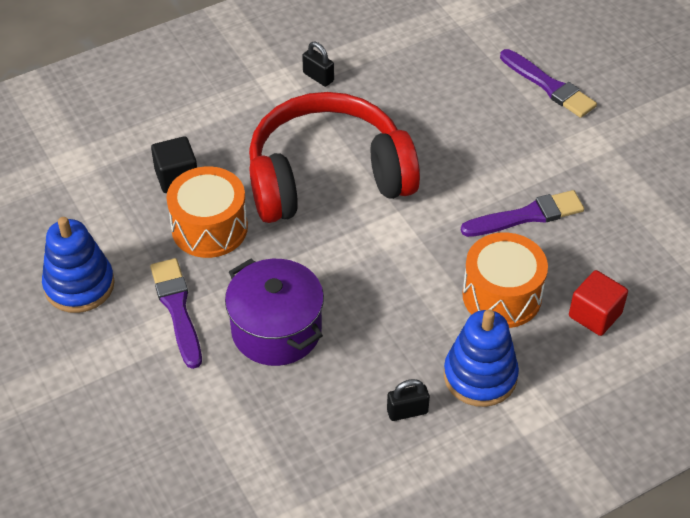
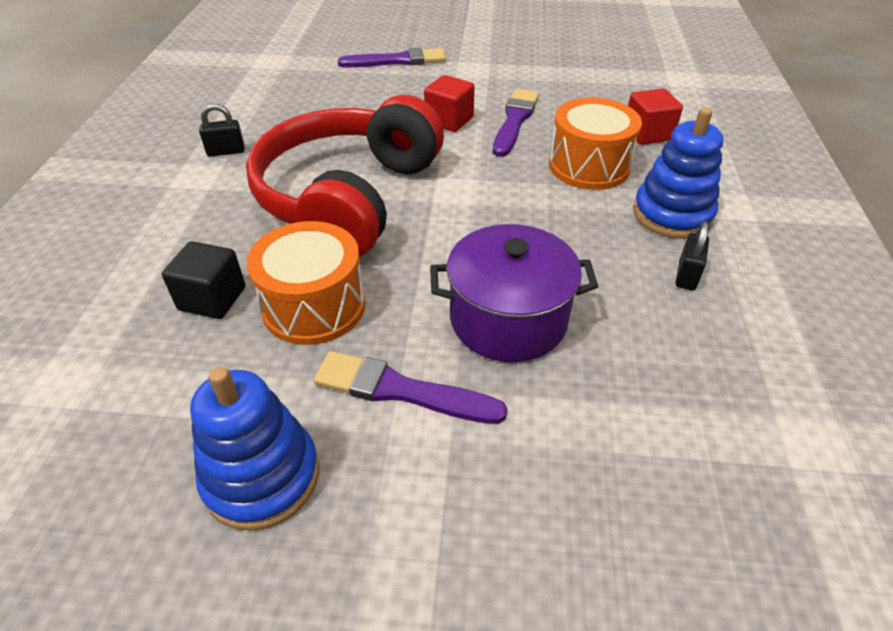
camera: 55 degrees left, 5 degrees down
none -> red cube [424,75,475,132]

